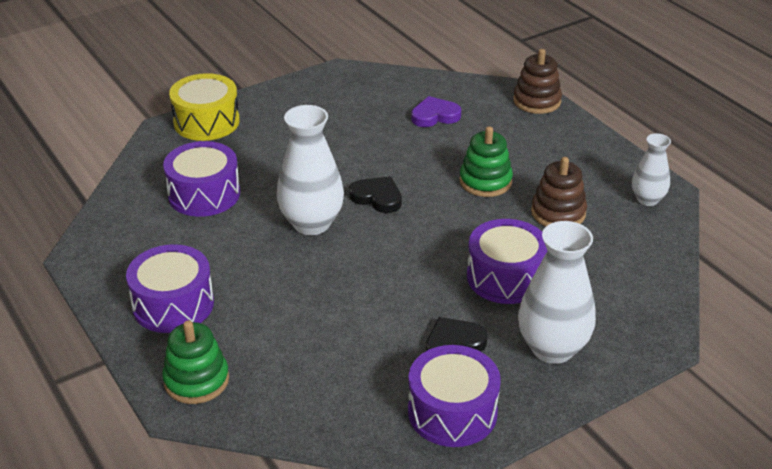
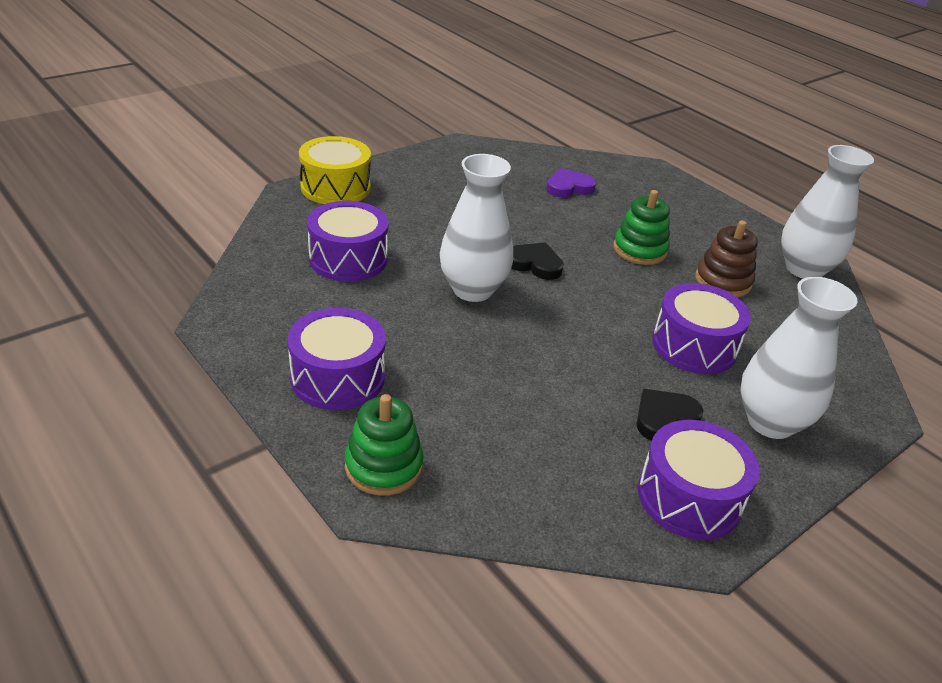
camera: 10 degrees left, 0 degrees up
brown stacking toy [513,49,562,114] -> none
white vase [632,133,671,206] -> white vase [781,145,874,279], size x1.72

